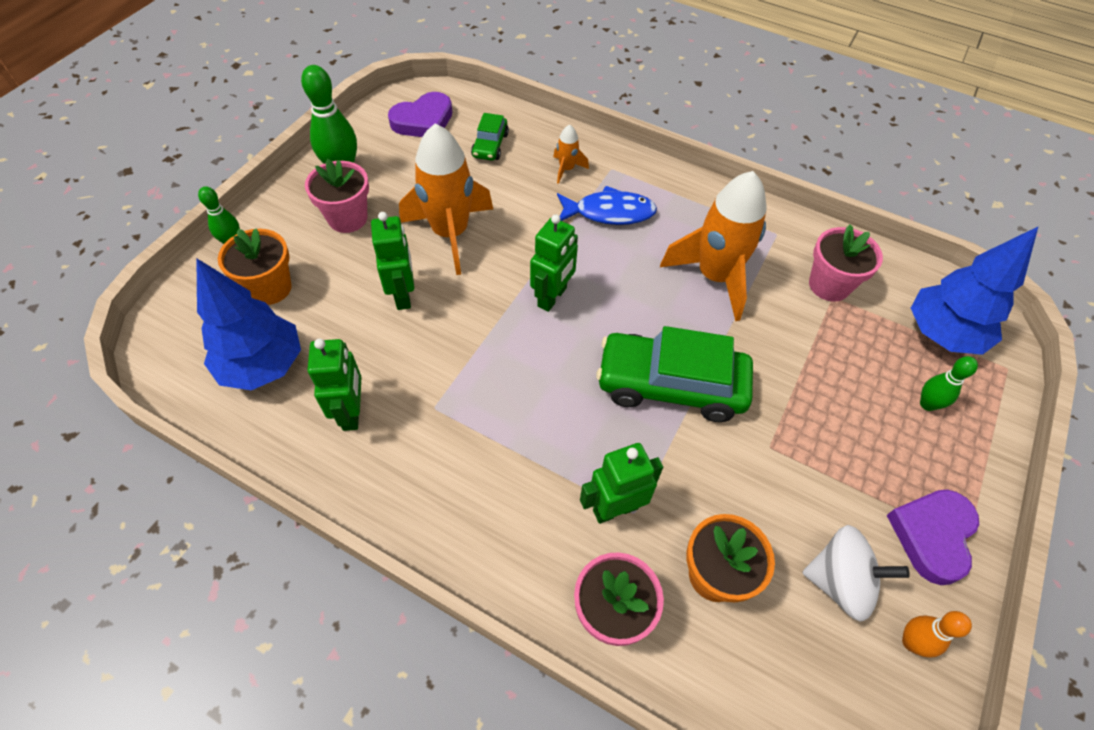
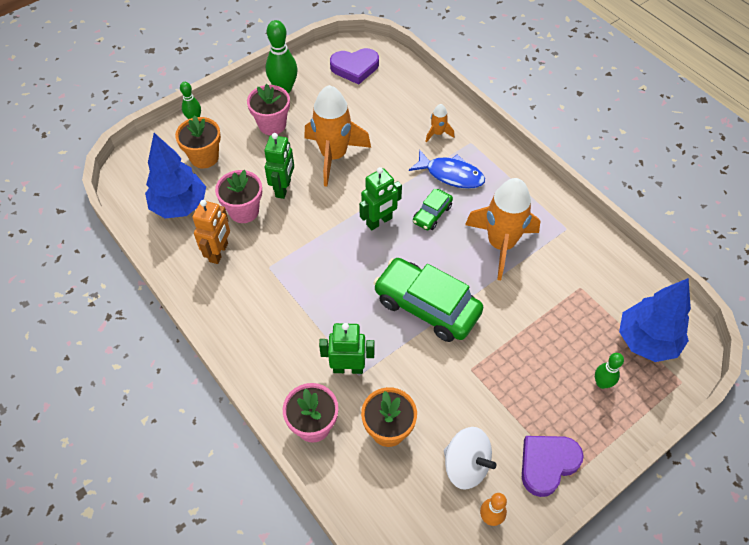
camera: 25 degrees right, 0 degrees up
green robot [307,338,361,431] -> orange robot [192,200,230,264]
green car [471,113,509,161] -> green car moved to [413,189,453,230]
pink flower pot [809,225,883,302] -> pink flower pot moved to [215,170,262,223]

